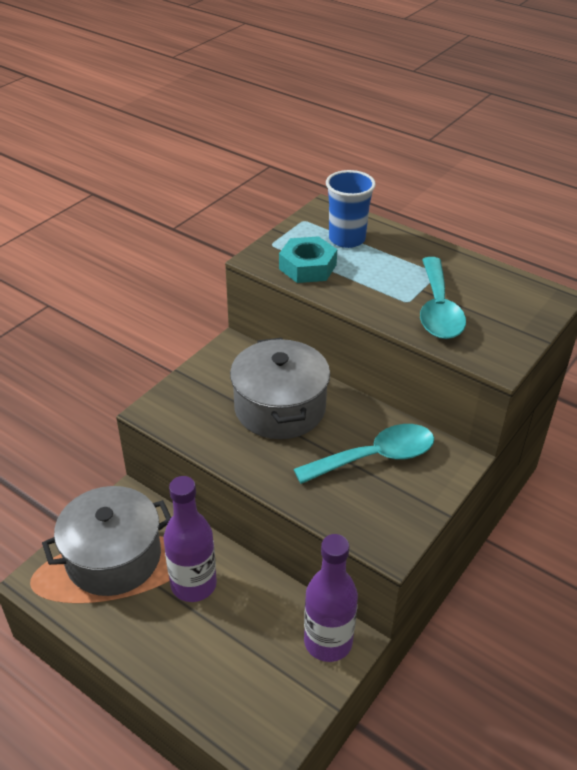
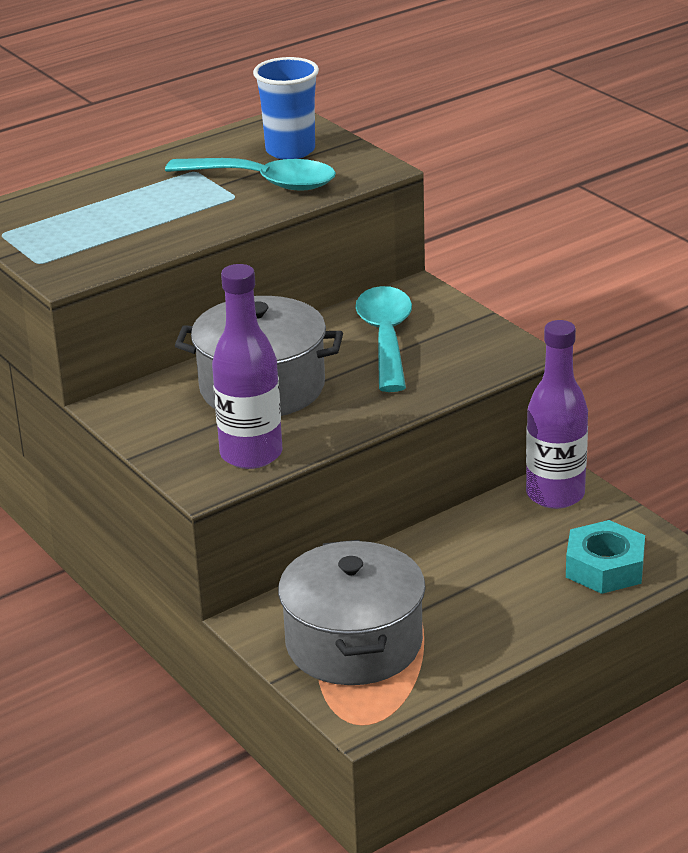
camera: 70 degrees left, 10 degrees down
purple bottle [164,476,217,602] -> purple bottle moved to [212,264,282,469]
turquoise nut [279,236,337,283] -> turquoise nut moved to [566,520,645,594]
blue cup [326,170,376,248] -> blue cup moved to [253,57,319,159]

